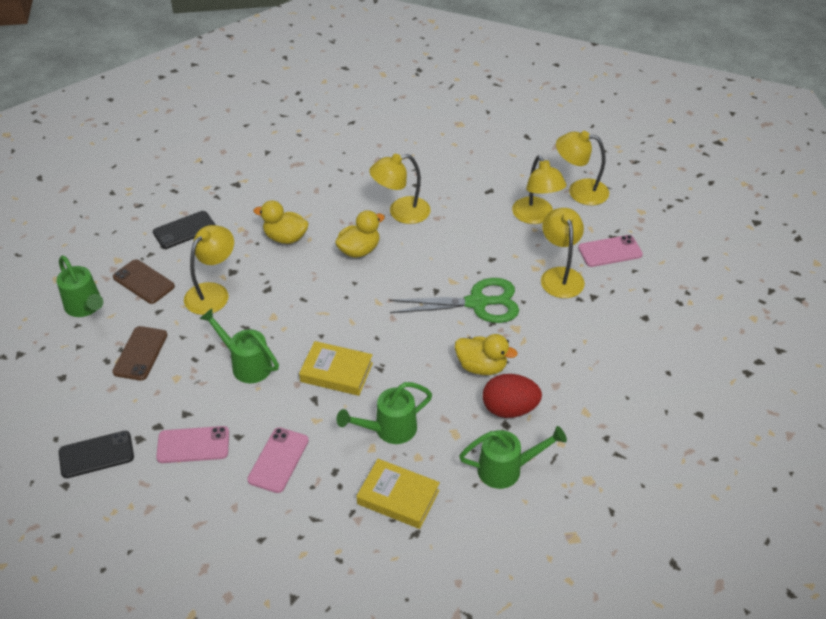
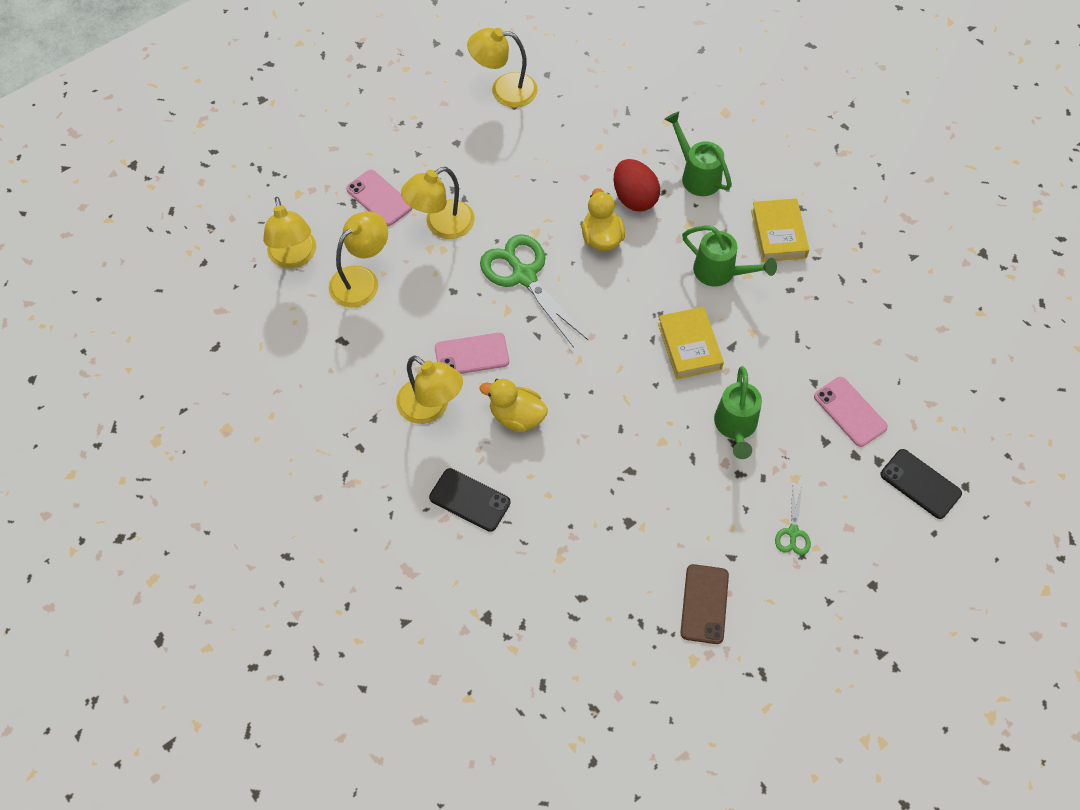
camera: 120 degrees left, 15 degrees up
green watering can [57,255,103,317] -> none
brown phone [113,326,167,381] -> green scissors [775,487,811,555]
black phone [153,211,215,249] -> black phone moved to [429,468,511,532]
yellow lamp [184,225,234,315] -> yellow lamp moved to [467,28,538,107]
pink phone [247,427,309,493] -> pink phone moved to [435,333,509,374]
yellow duck [253,200,309,244] -> none

